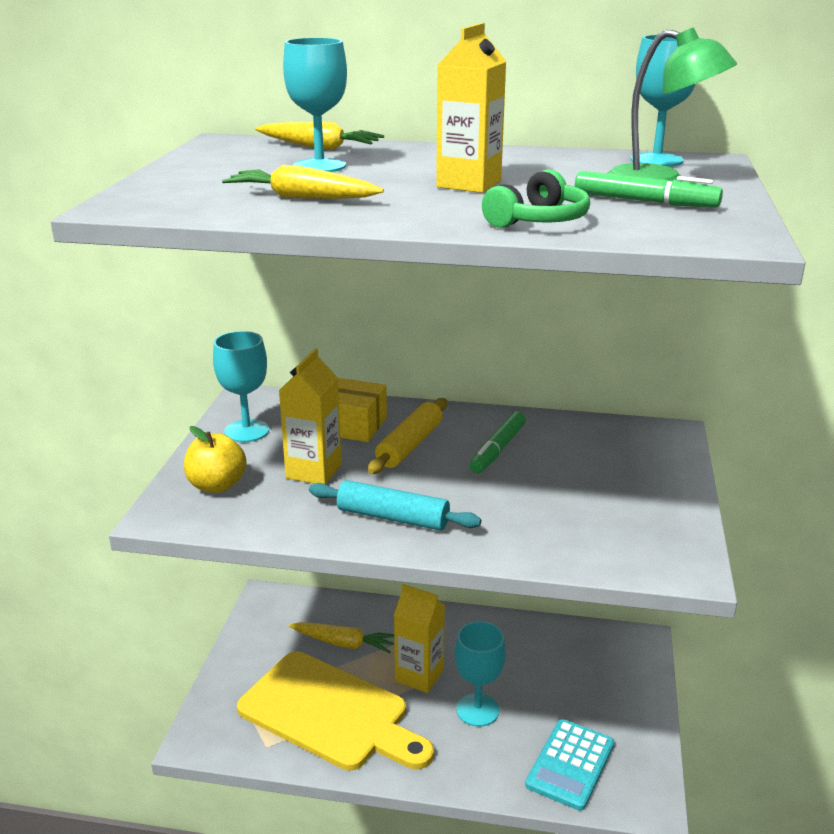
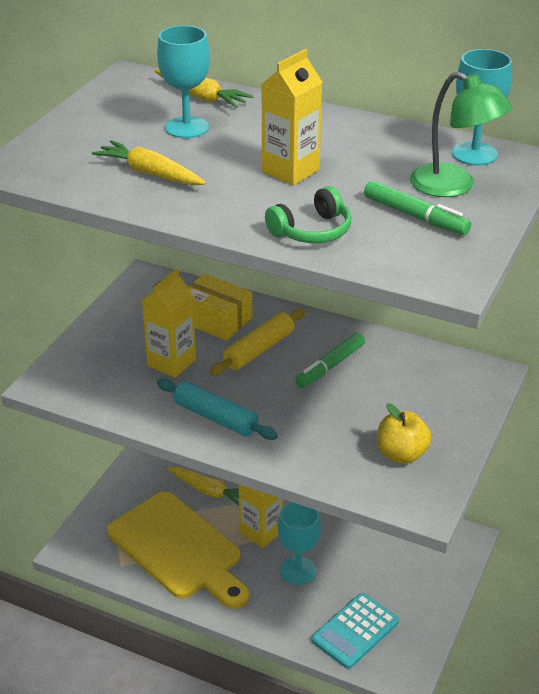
camera: 15 degrees right, 10 degrees up
yellow apple [184,426,247,493] -> yellow apple moved to [377,403,432,464]
turquoise goblet [213,331,269,442] -> none

